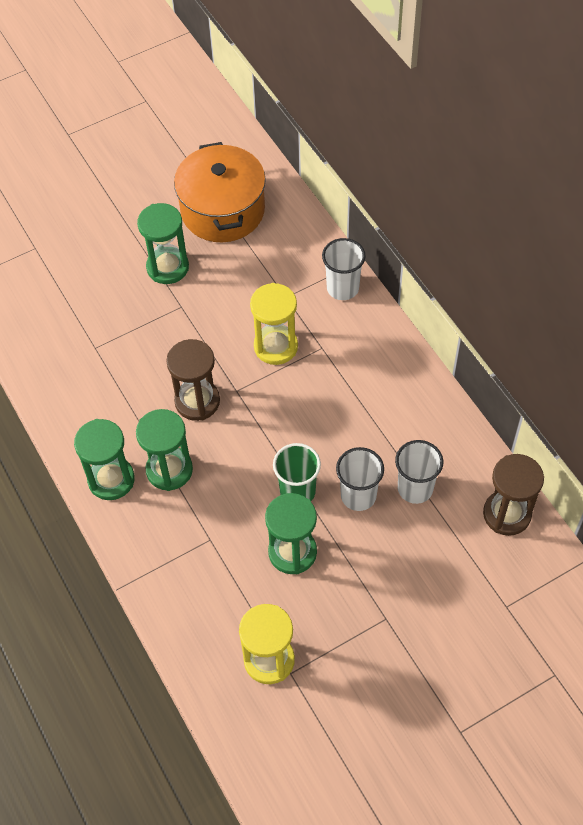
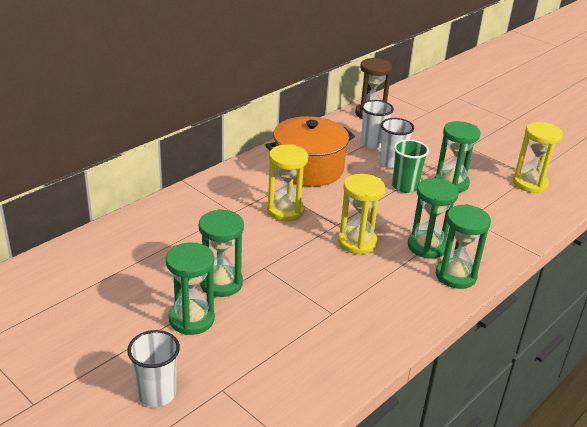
camera: 110 degrees left, 25 degrees down
brown hourglass [166,339,220,421] -> yellow hourglass [338,174,385,255]
orange pot [174,142,266,242] -> orange pot moved to [265,116,355,187]
white cup [322,238,366,300] -> white cup moved to [127,330,180,407]
none -> green hourglass [166,242,215,335]

